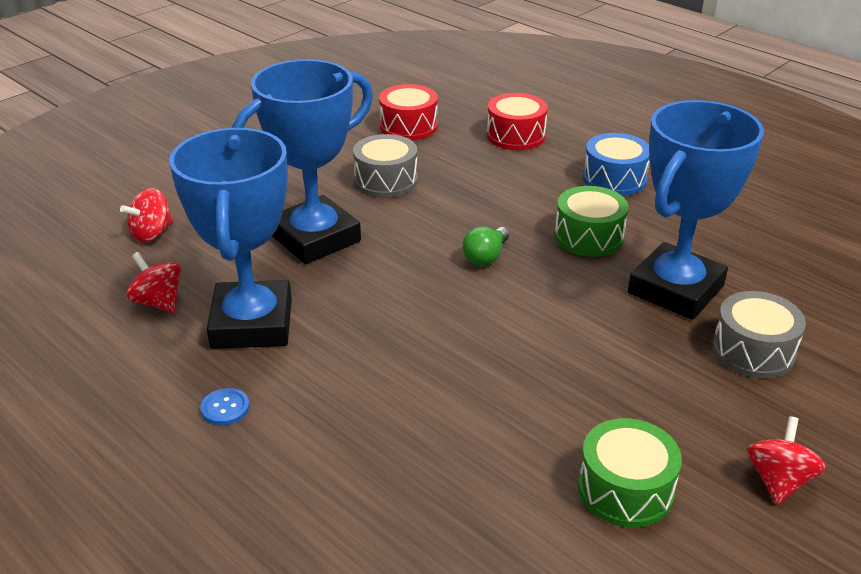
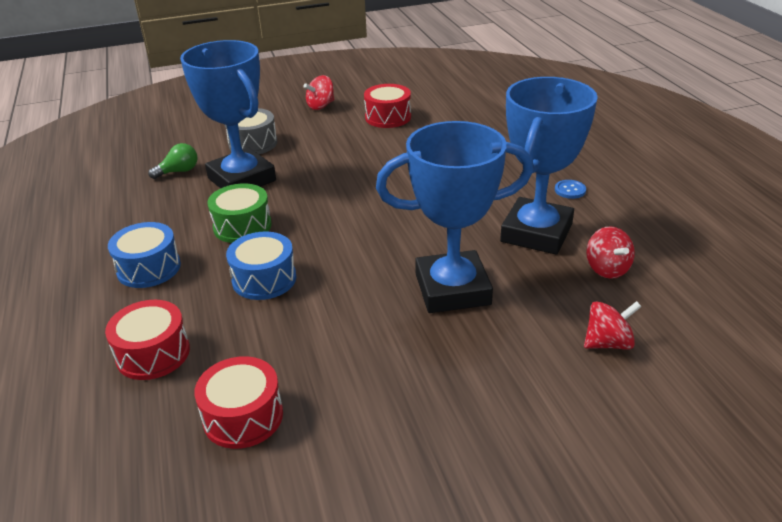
camera: 150 degrees left, 0 degrees up
grey drum [353,134,418,198] -> none
green light bulb [462,226,509,266] -> green light bulb moved to [148,143,198,179]
green drum [578,418,682,528] -> red drum [364,84,411,128]
blue trophy [628,100,764,320] -> blue trophy turned 75 degrees clockwise [180,40,276,189]
none -> blue drum [226,232,296,300]

